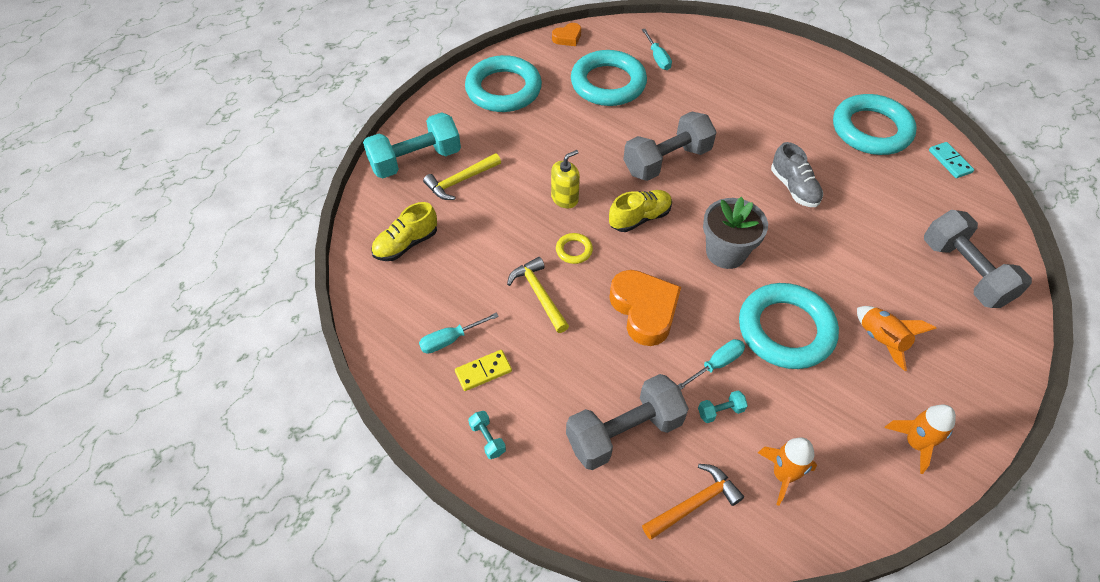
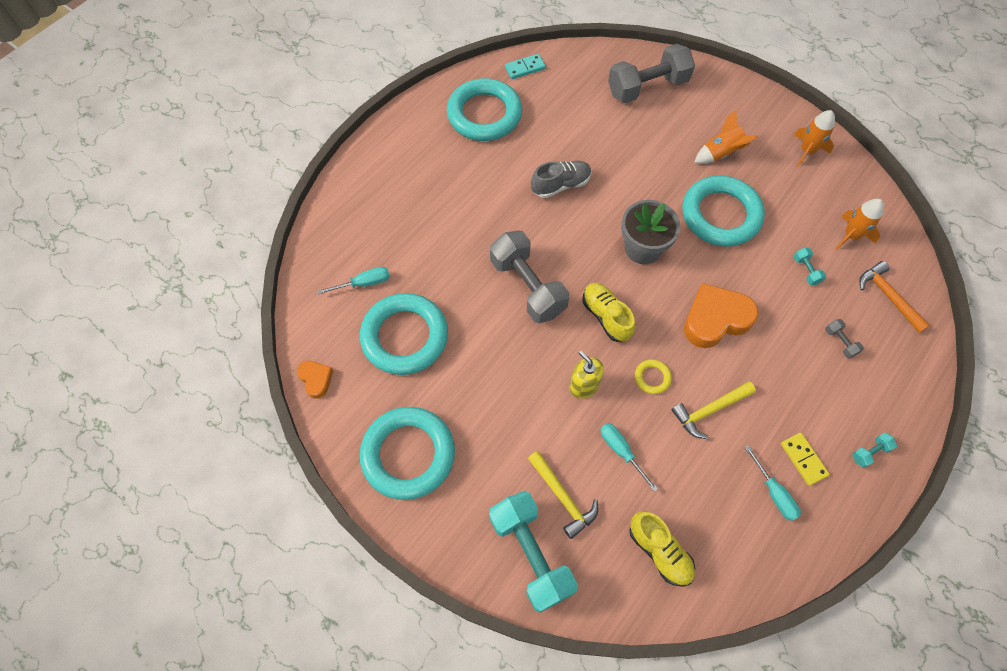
camera: 90 degrees left, 10 degrees up
grey dumbbell [566,374,689,470] -> grey dumbbell [825,319,864,358], size x0.40
turquoise screwdriver [678,339,745,390] -> turquoise screwdriver moved to [600,423,658,492]

